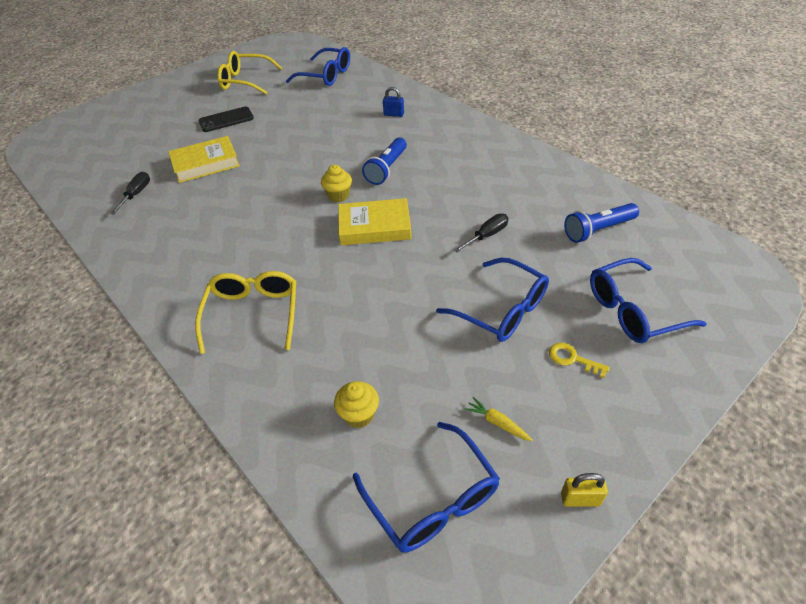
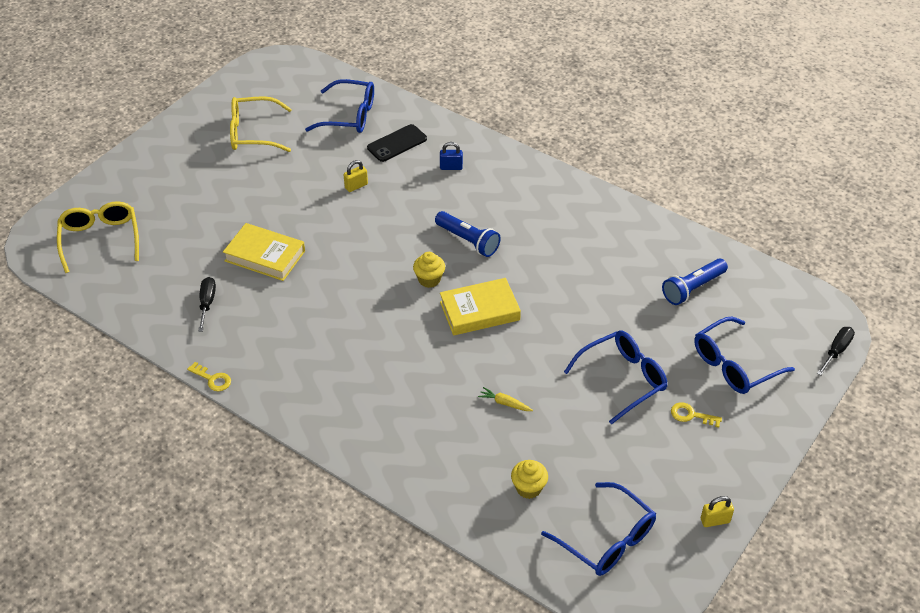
camera: 15 degrees left, 0 degrees up
yellow book [168,136,240,183] -> yellow book turned 60 degrees clockwise [223,223,305,281]
yellow glasses [195,271,296,354] -> yellow glasses moved to [57,201,139,273]
black phone [199,107,254,132] -> black phone moved to [367,124,427,162]
blue flashlight [362,138,407,185] -> blue flashlight turned 60 degrees counterclockwise [435,211,501,257]
blue glasses [436,258,549,342] -> blue glasses turned 60 degrees counterclockwise [564,330,667,425]
black screwdriver [454,214,509,253] -> black screwdriver moved to [817,327,855,376]
yellow carrot [464,397,533,441] -> yellow carrot moved to [478,387,533,411]
none -> yellow key [187,362,231,391]
none -> yellow padlock [344,160,368,192]

